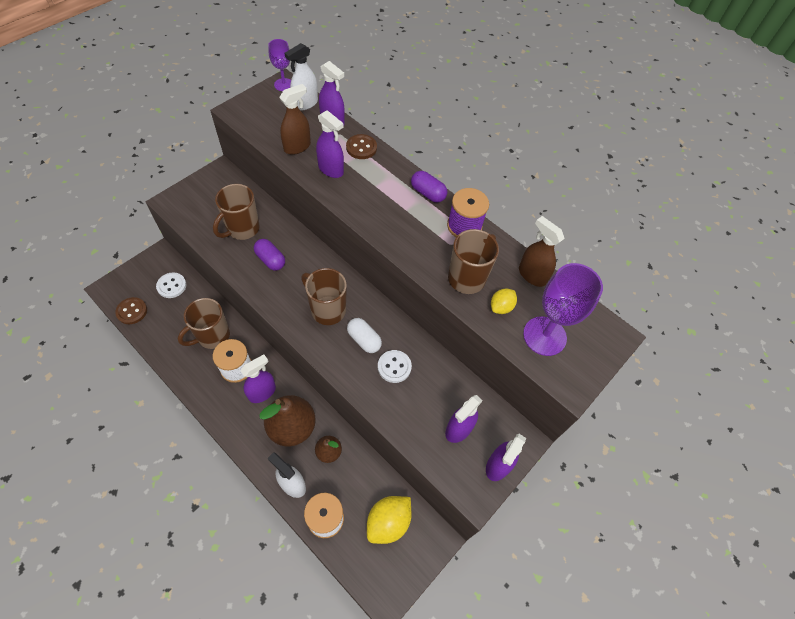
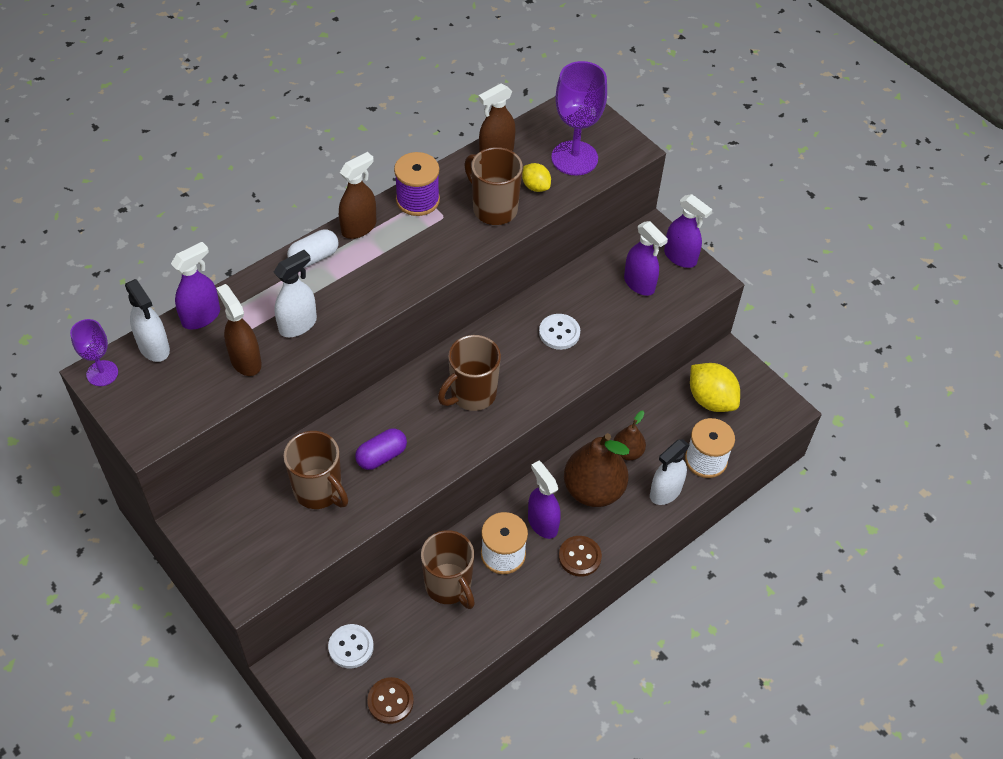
camera: 80 degrees left, 5 degrees down
purple spray bottle [316,110,344,178] -> white spray bottle [274,250,317,337]
brown button [346,134,377,159] -> brown button moved to [559,536,602,577]
white capsule [347,318,382,353] -> white capsule moved to [287,229,339,268]
purple capsule [411,171,447,203] -> brown spray bottle [339,152,376,239]

